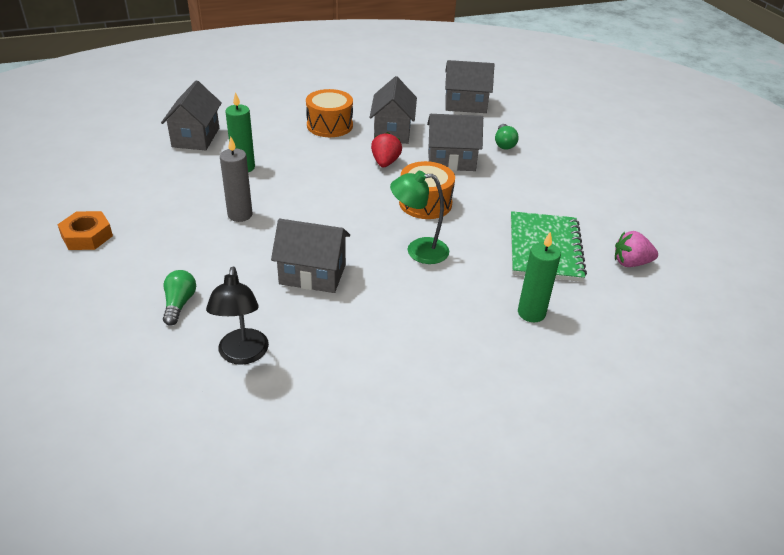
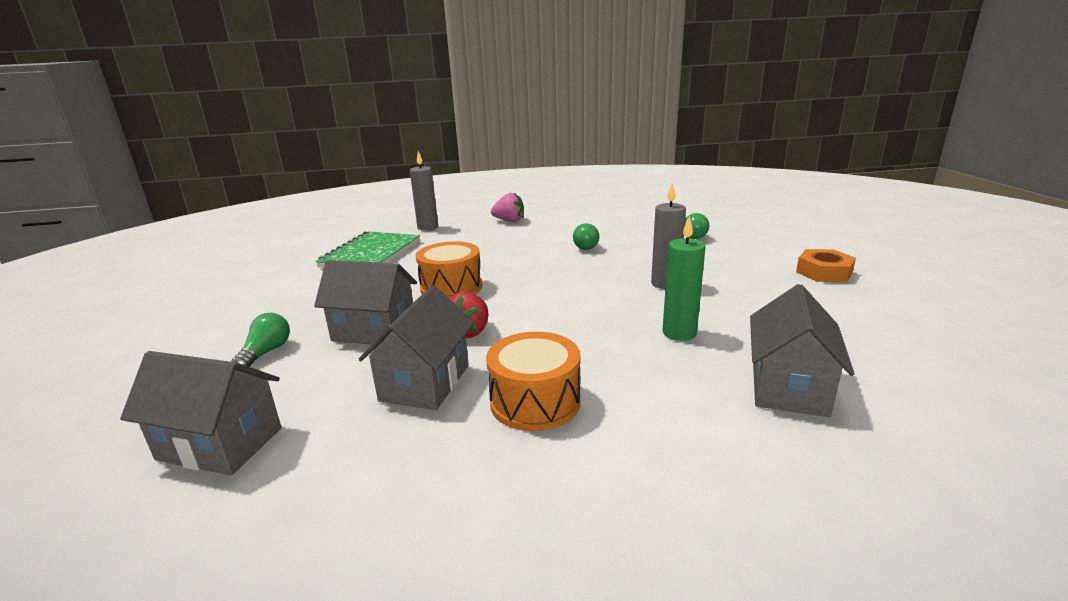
camera: 165 degrees left, 15 degrees down
black lamp [206,267,269,365] -> none
grey house [271,219,350,293] -> green light bulb [573,223,599,250]
green lamp [390,171,449,264] -> none
green candle [518,231,561,322] -> grey candle [410,151,438,231]
pink strawberry [615,231,658,267] -> pink strawberry moved to [491,193,524,222]

